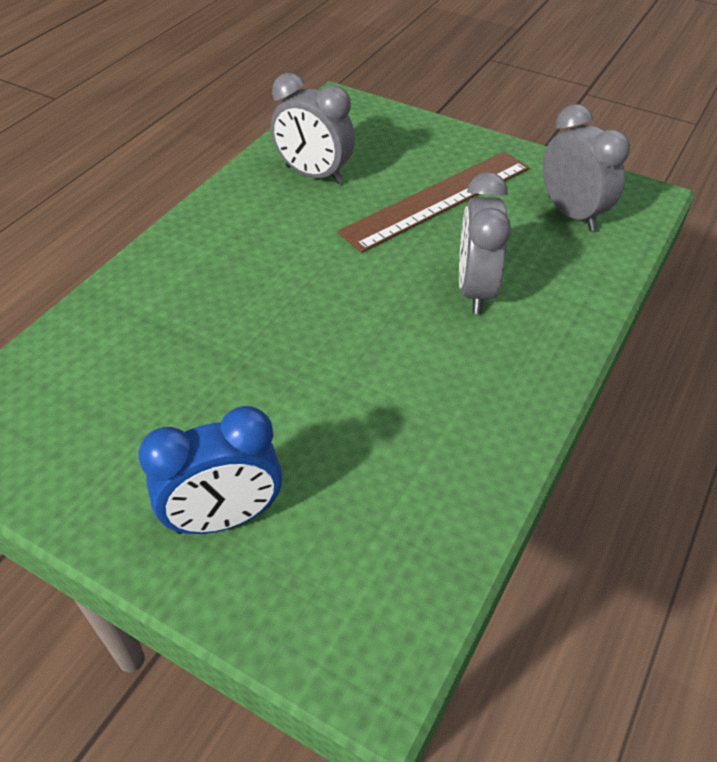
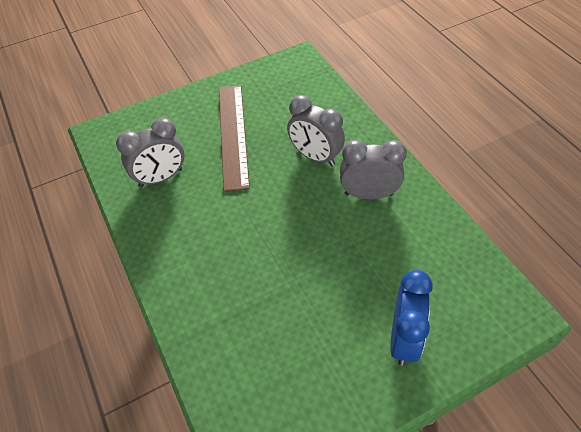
camera: 55 degrees left, 5 degrees up
grey clock [543,104,630,231] -> grey clock moved to [340,140,407,199]

